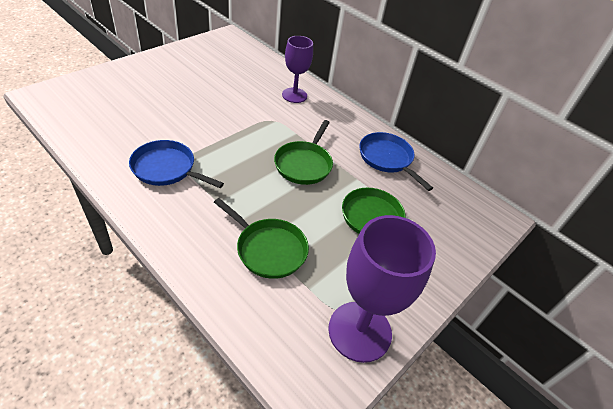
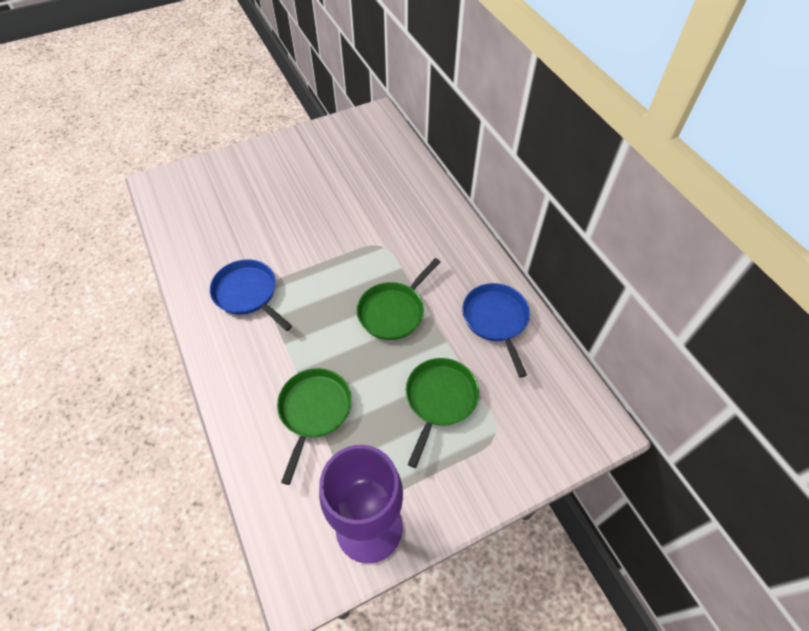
camera: 25 degrees right, 10 degrees up
green pan [214,198,309,279] -> green pan turned 135 degrees counterclockwise [277,368,352,485]
purple goblet [282,36,313,103] -> none

